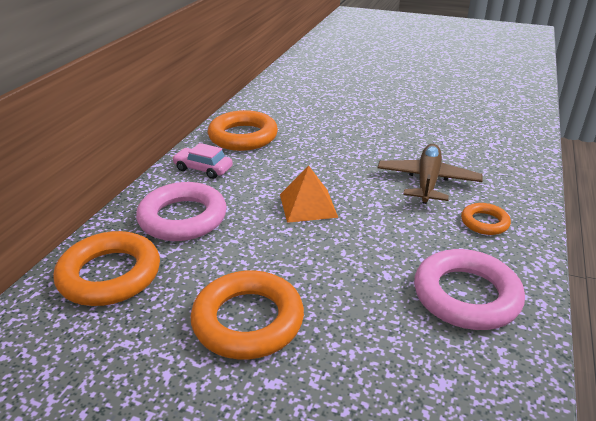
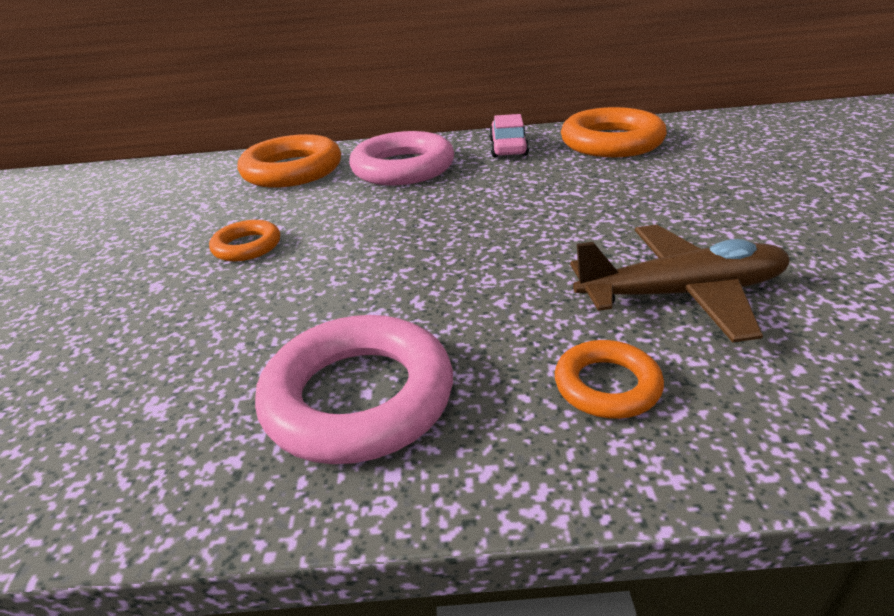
camera: 70 degrees right, 0 degrees up
orange ring [191,270,304,359] -> orange ring [209,220,280,261], size x0.53
orange pyramid [280,166,338,223] -> none

